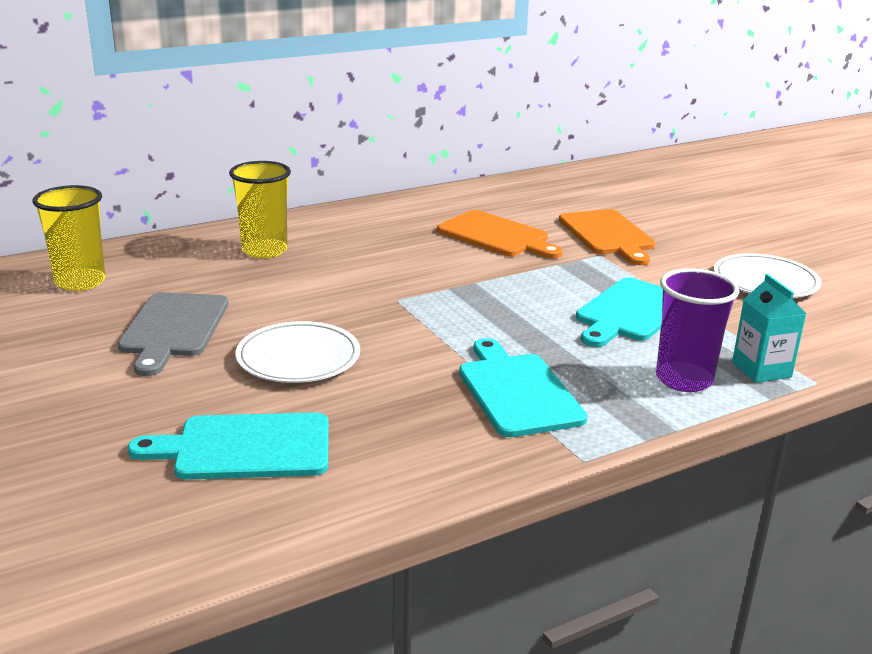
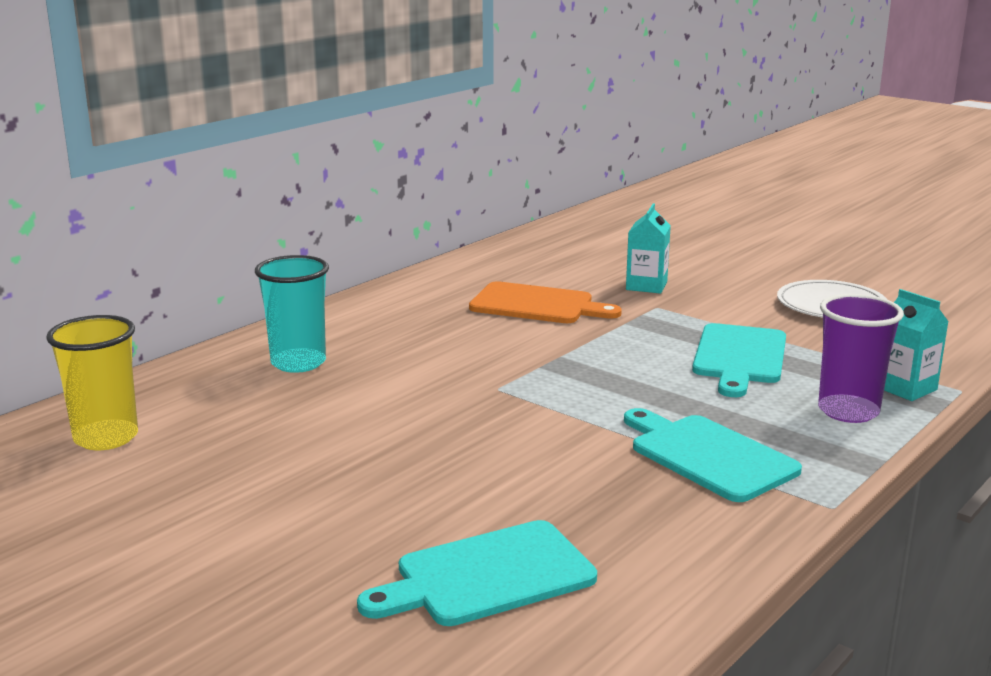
camera: 20 degrees left, 5 degrees down
grey cutting board [118,292,228,376] -> none
yellow cup [229,161,291,258] -> turquoise cup [255,255,329,373]
white plate [236,321,360,383] -> none
orange cutting board [559,209,655,265] -> turquoise carton [626,203,671,294]

